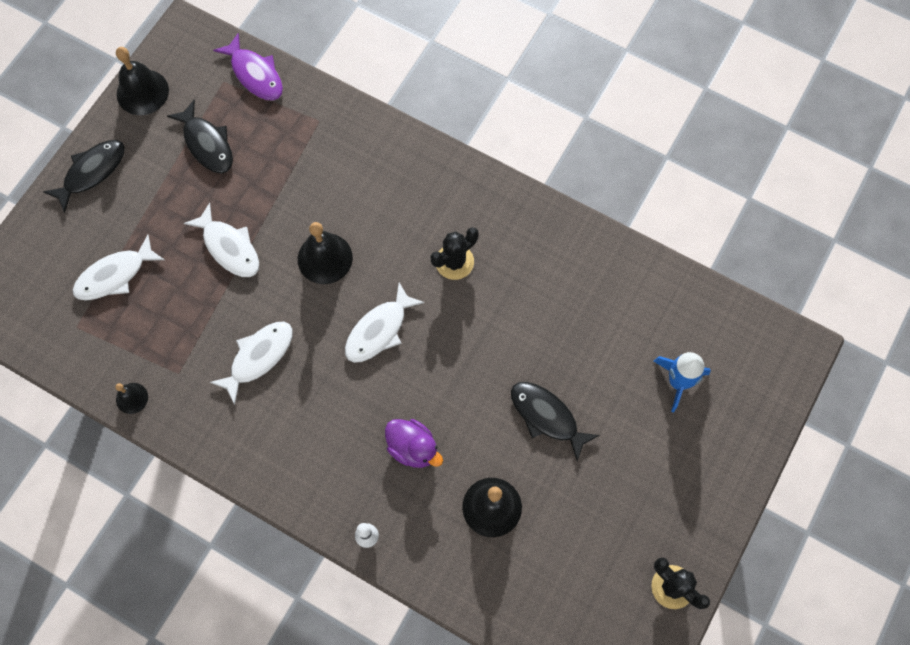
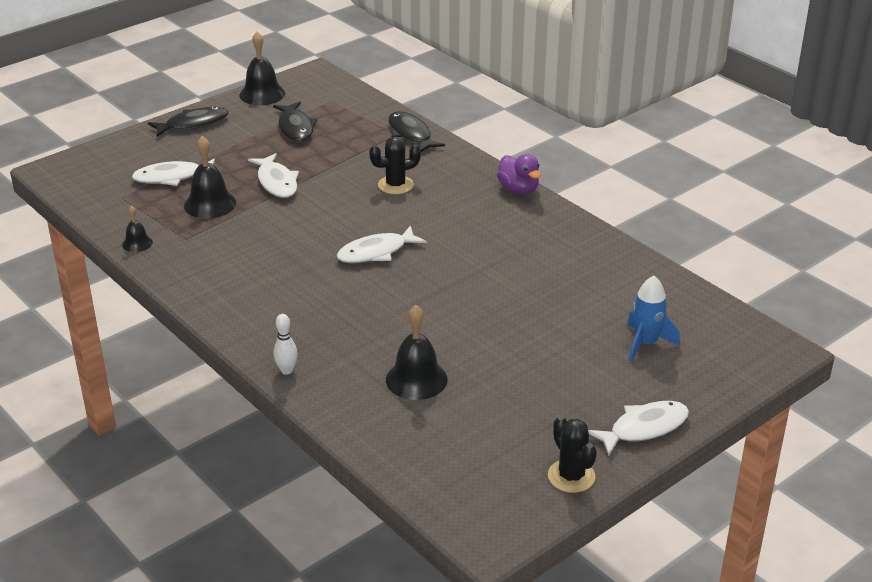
camera: 20 degrees right, 35 degrees down
white fish [210,321,293,405] -> white fish moved to [588,401,689,456]
purple fish [213,33,283,101] -> none
black bell [298,222,353,284] -> black bell moved to [184,136,236,219]
purple duck [385,419,443,468] -> purple duck moved to [497,154,541,194]
black cactus [431,227,479,280] -> black cactus moved to [369,137,421,194]
black fish [511,382,600,461] -> black fish moved to [389,111,445,152]

